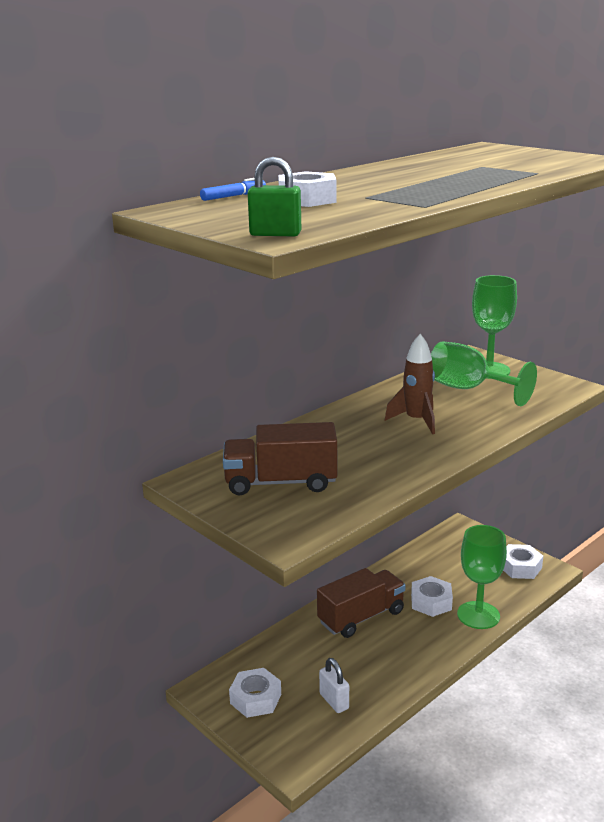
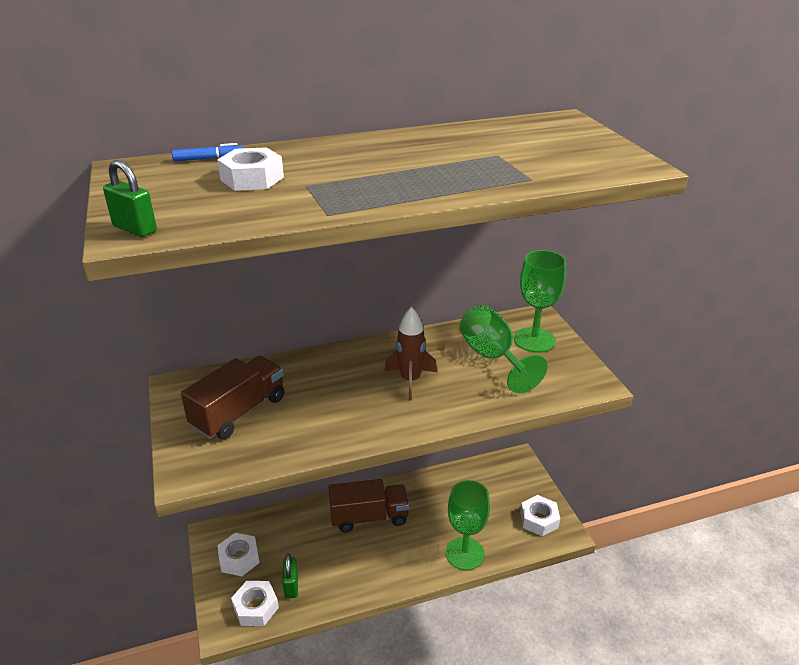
camera: 25 degrees right, 10 degrees up
brown truck [223,422,337,495] -> brown truck turned 105 degrees clockwise [181,356,284,439]
white padlock [319,658,349,713] -> green padlock [282,554,298,599]
white nut [411,576,453,617] -> white nut moved to [231,581,279,626]

